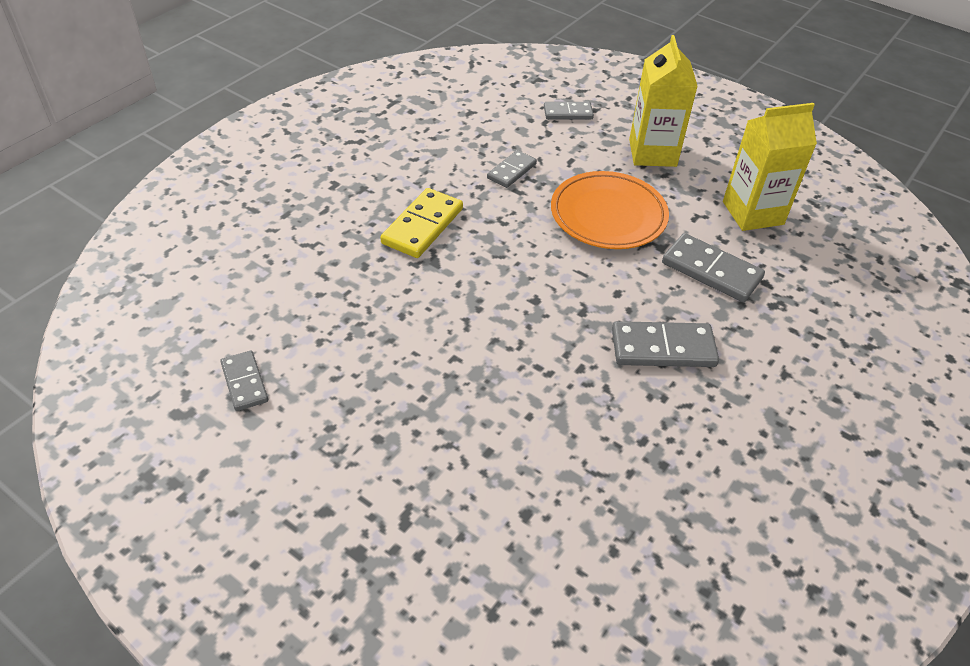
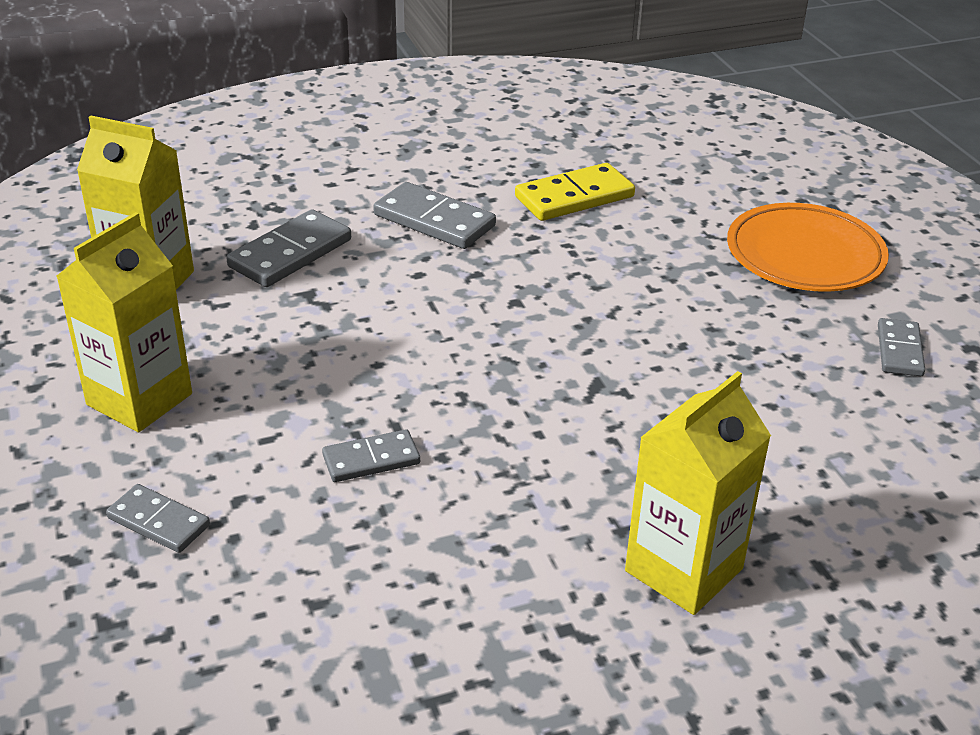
camera: 145 degrees left, 10 degrees down
yellow domino [380,188,463,258] -> yellow domino moved to [515,163,635,221]
orange plate [551,171,669,249] -> orange plate moved to [727,203,889,292]
grey domino [662,233,765,302] -> grey domino turned 60 degrees clockwise [226,209,351,287]
none -> yellow carton [625,371,771,615]

